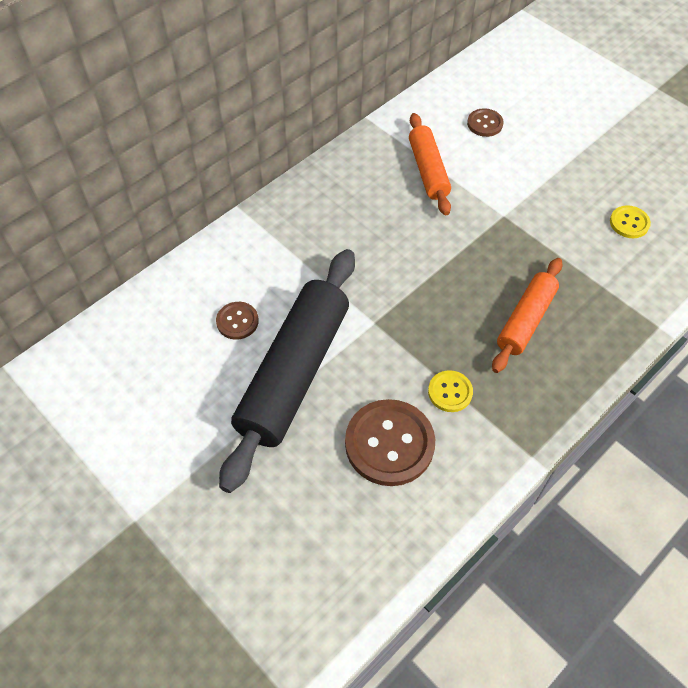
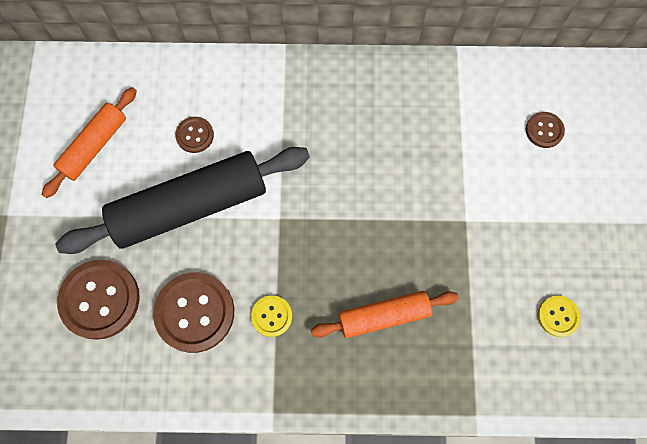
camera: 45 degrees right, 15 degrees up
orange rolling pin [409,113,451,215] -> orange rolling pin moved to [42,87,137,198]
none -> brown button [57,260,140,340]

